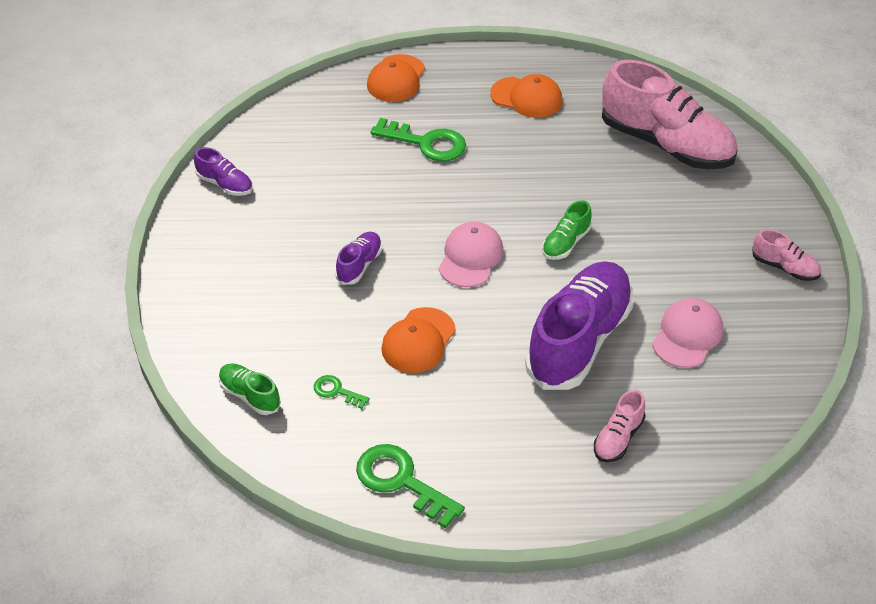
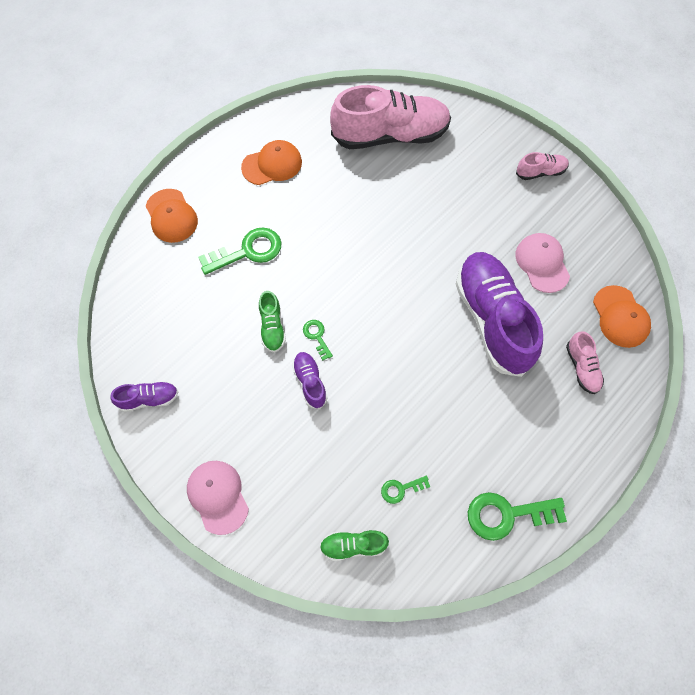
camera: 45 degrees left, 20 degrees up
orange cap [381,307,456,373] -> orange cap moved to [593,285,651,348]
pink cap [439,221,504,287] -> pink cap moved to [187,461,249,535]
green shoe [542,200,592,260] -> green shoe moved to [259,291,286,353]
none -> green key [303,320,333,360]

